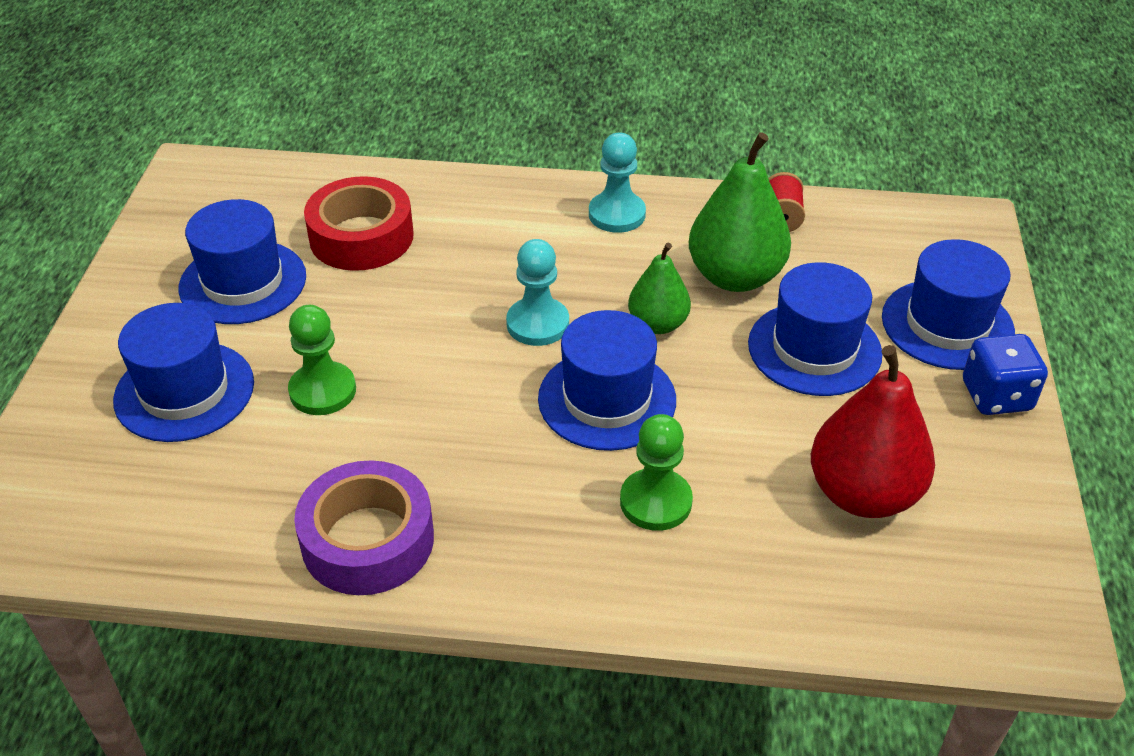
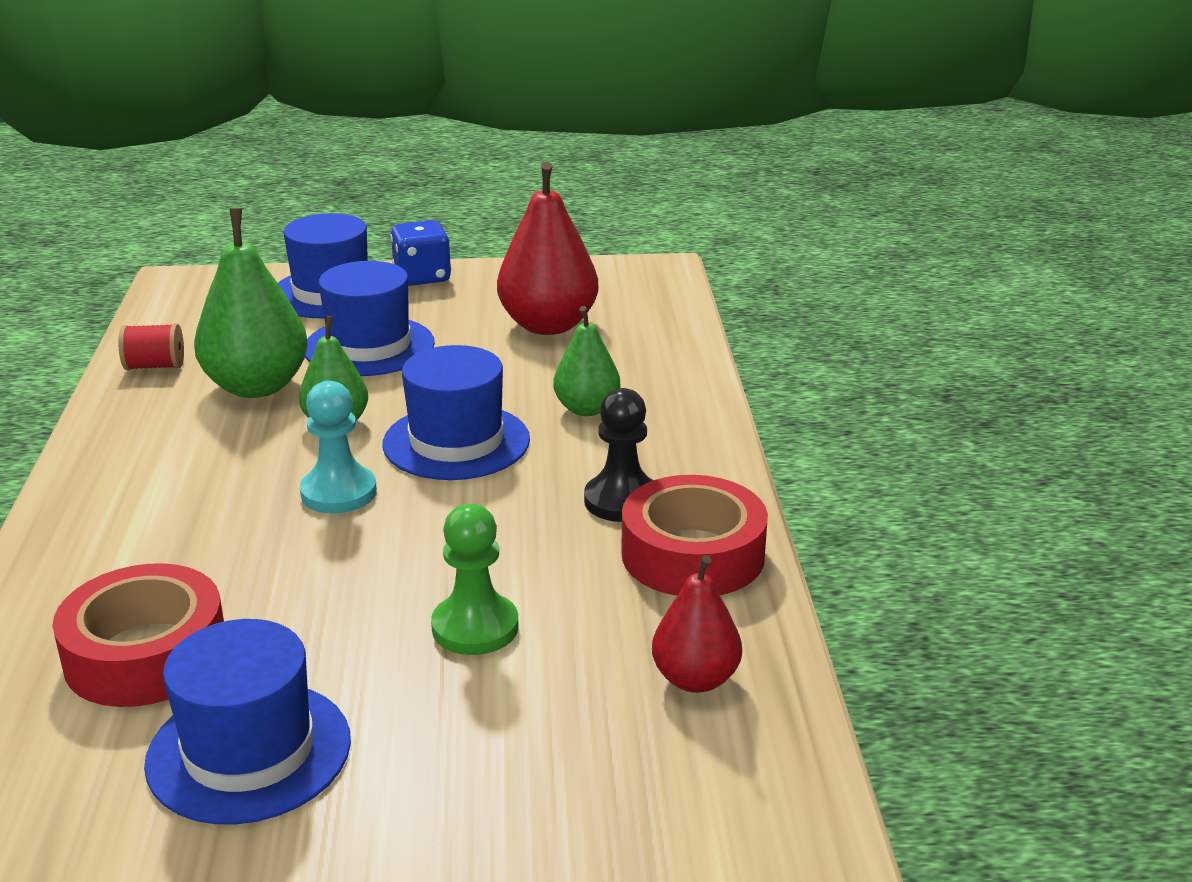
camera: 100 degrees left, 15 degrees down
blue hat [113,303,254,442] -> none
purple tape [294,460,434,595] -> red tape [621,475,768,596]
turquoise pawn [589,133,646,233] -> none
green pawn [620,414,693,531] -> green pear [553,306,620,416]
none -> black pawn [584,388,653,522]
none -> red pear [652,555,742,693]

